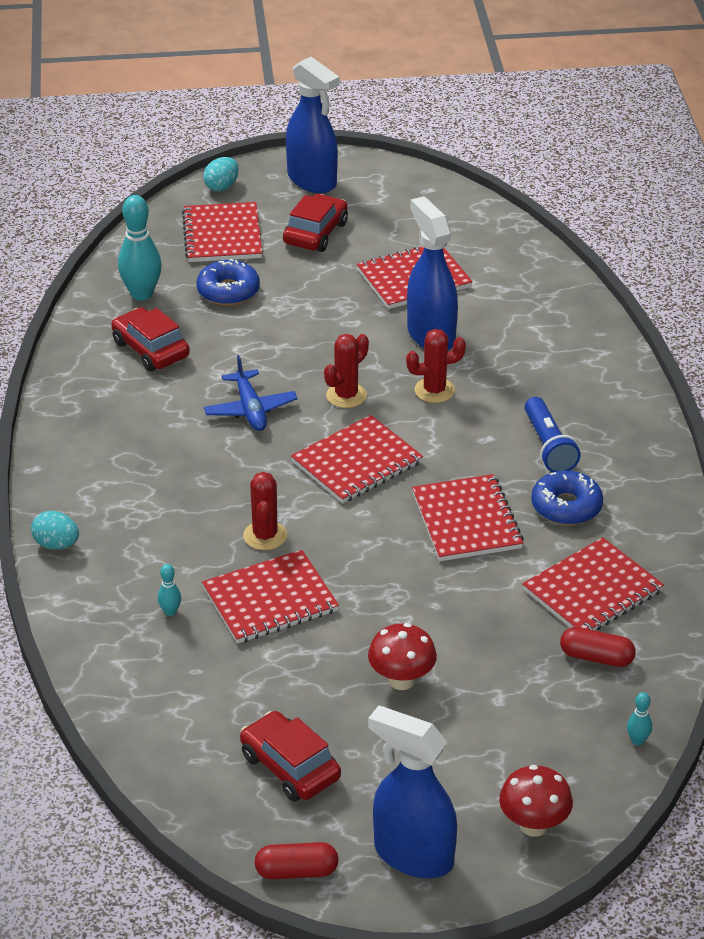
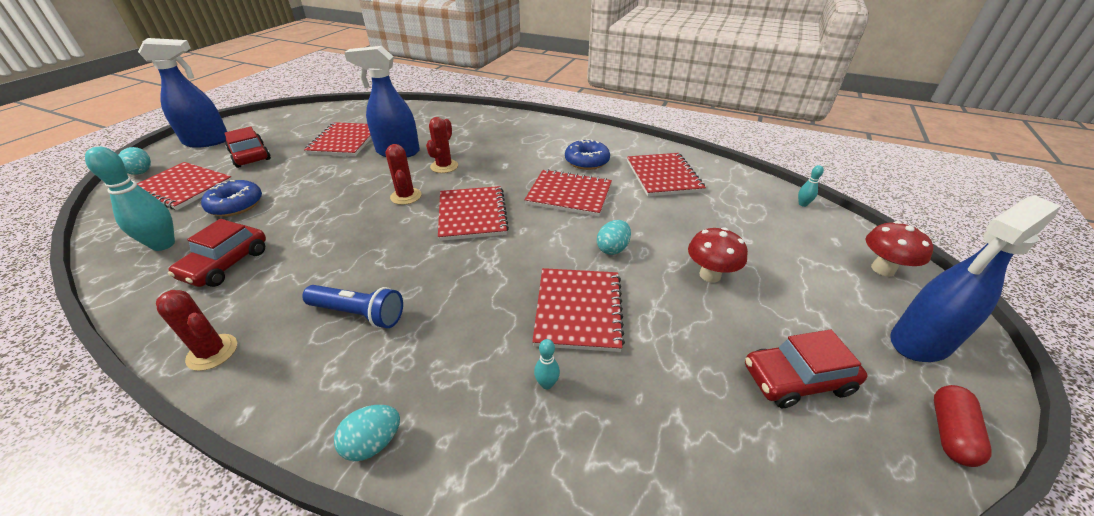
camera: 60 degrees left, 0 degrees up
red car [111,307,190,371] -> red car turned 60 degrees counterclockwise [168,219,266,287]
blue plane [204,355,297,431] -> none
red cactus [243,472,287,550] -> red cactus moved to [156,290,237,371]
blue flashlight [524,397,581,472] -> blue flashlight moved to [302,285,403,328]
red capsule [560,627,636,667] -> none
none -> turquoise egg [597,220,631,255]

